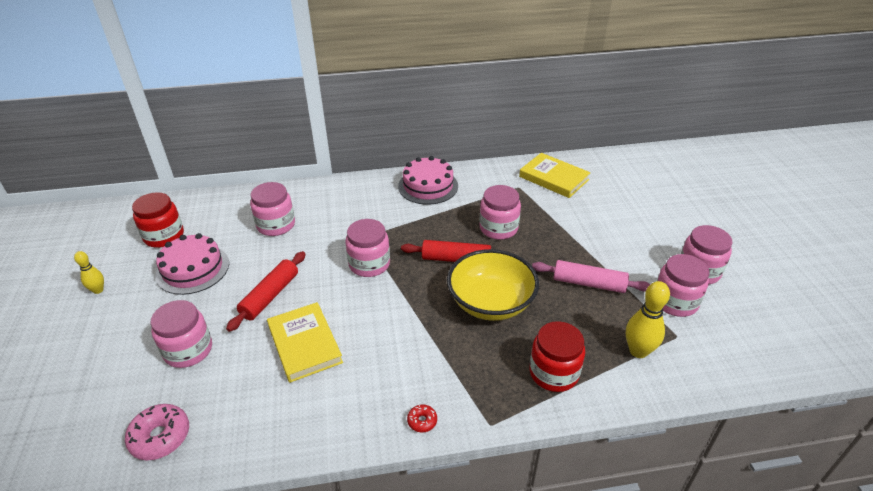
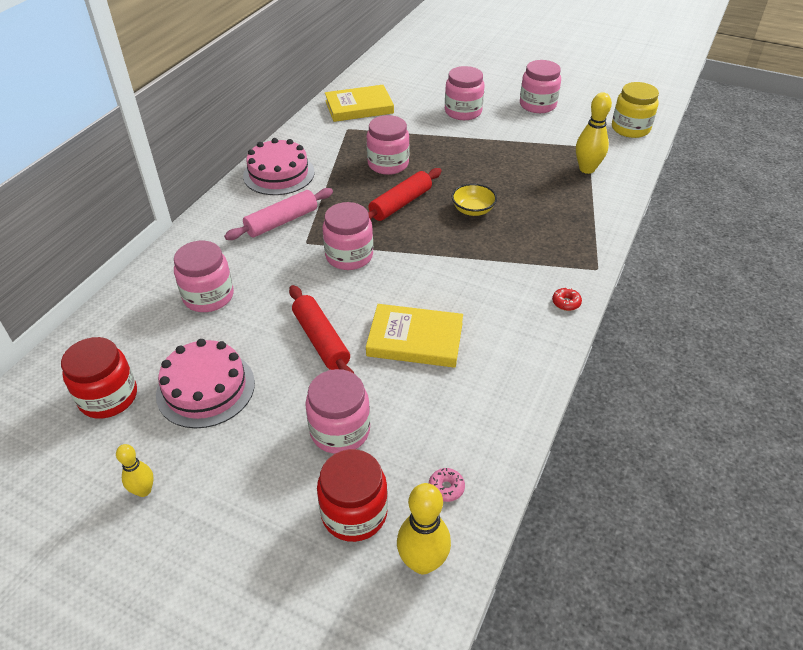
camera: 55 degrees left, 5 degrees up
pink donut [125,404,189,460] -> pink donut [429,468,465,502], size x0.52
yellow bowl [447,249,539,321] -> yellow bowl [452,184,497,216], size x0.50
red jar [530,321,585,392] -> red jar moved to [317,449,388,542]
pink rolling pin [532,260,650,293] -> pink rolling pin moved to [224,188,333,240]
pink jar [657,254,709,317] -> pink jar moved to [445,66,485,120]
none -> yellow bowling pin [397,483,451,574]
none -> yellow jar [612,82,659,138]

